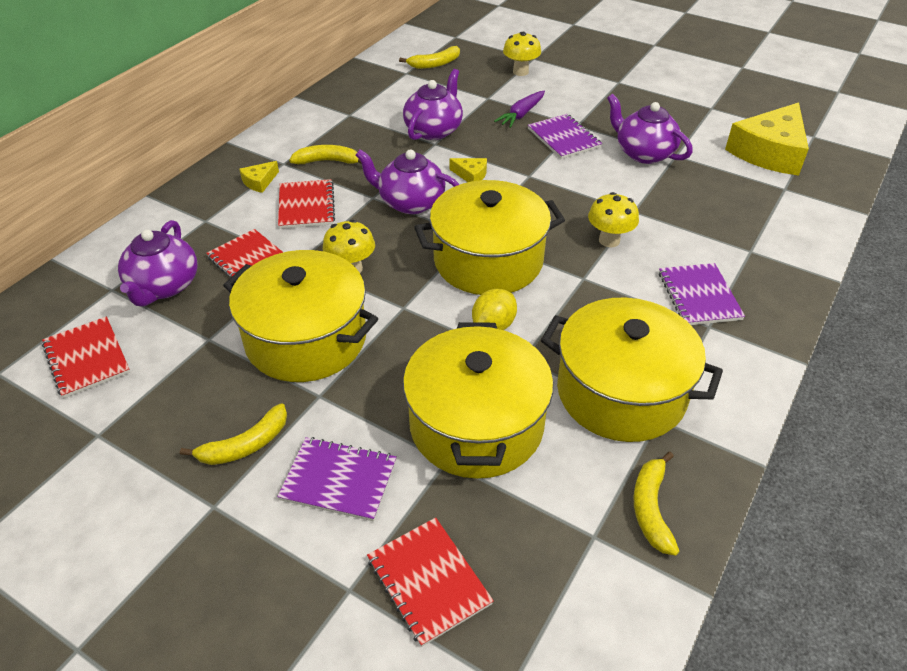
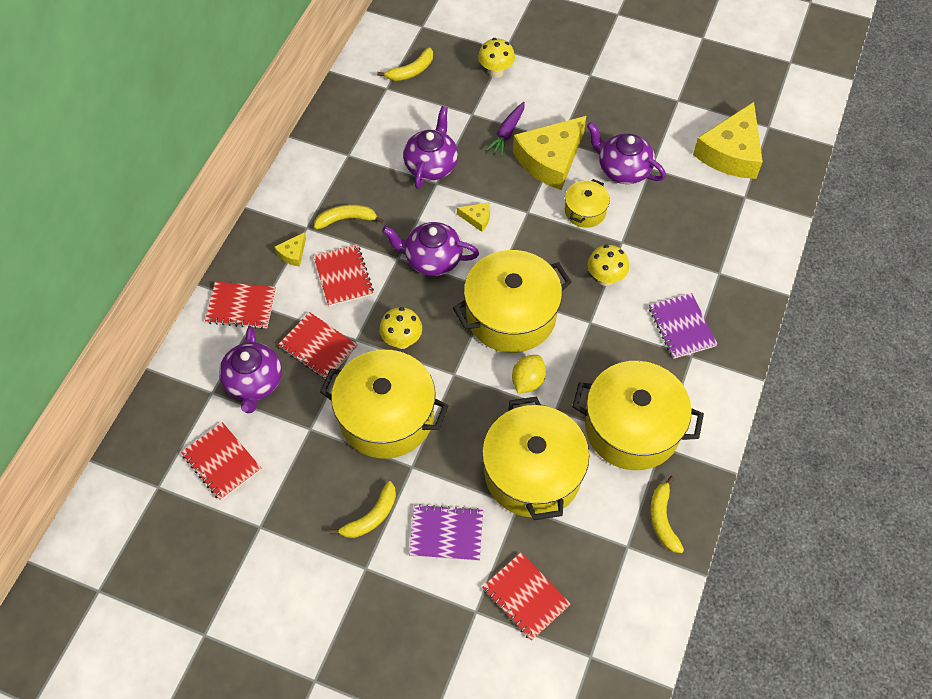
camera: 10 degrees left, 15 degrees up
purple notebook [528,114,602,159] -> yellow cheese [513,116,586,190]
none -> red notebook [205,282,276,329]
none -> yellow pot [565,179,610,228]

